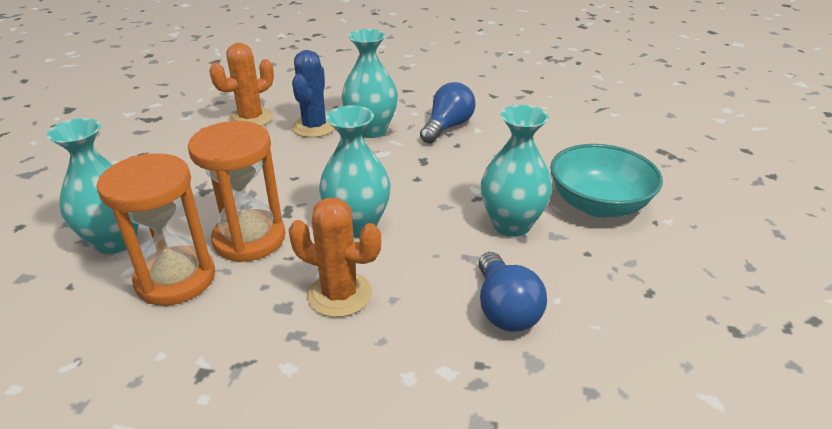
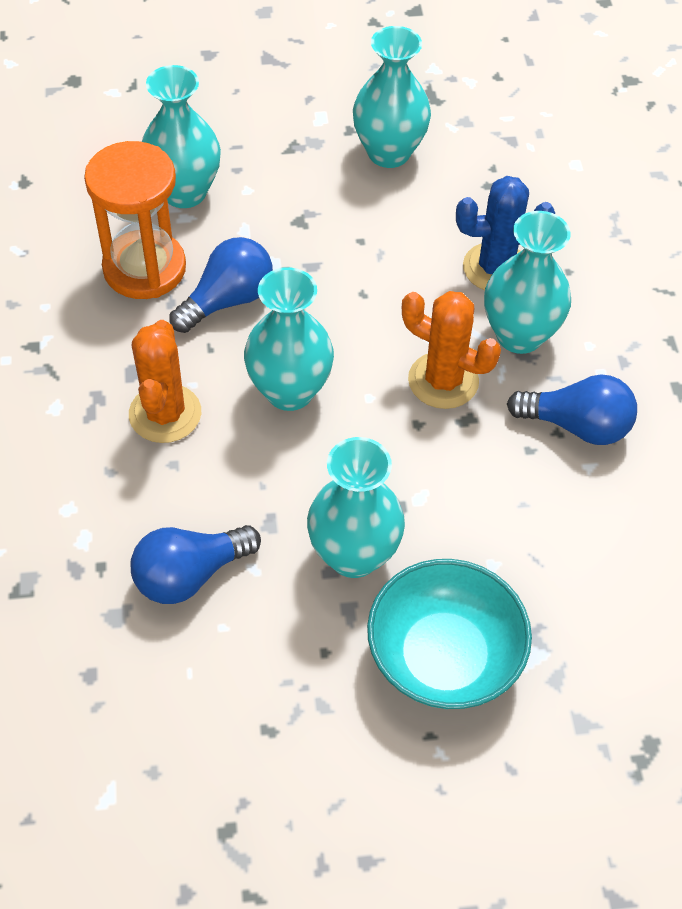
camera: 70 degrees right, 20 degrees up
orange hourglass [188,121,285,262] -> blue light bulb [169,237,273,333]
orange cactus [209,43,274,126] -> orange cactus moved to [402,291,501,409]
none -> turquoise vase [353,26,431,168]

